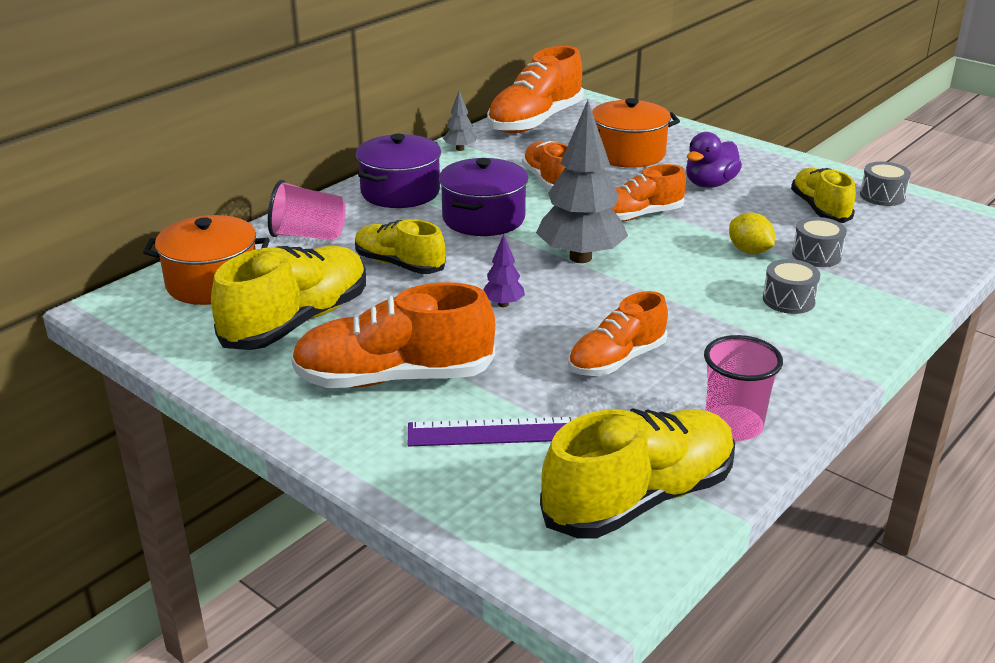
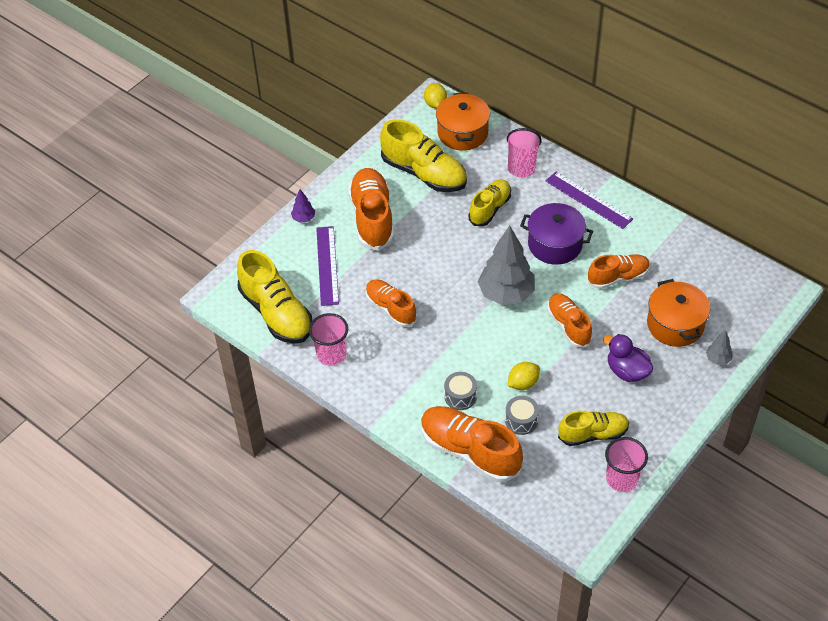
camera: 90 degrees right, 20 degrees up
purple pot [356,134,441,208] -> purple ruler [546,172,633,229]
grey tree [443,91,476,151] -> grey tree moved to [706,330,733,365]
purple tree [483,234,525,307] -> purple tree moved to [291,189,315,223]
orange shoe [487,46,583,133] -> orange shoe moved to [421,406,523,482]
grey drum [860,162,911,206] -> pink cup [605,437,648,492]
none -> yellow lemon [424,83,447,109]

